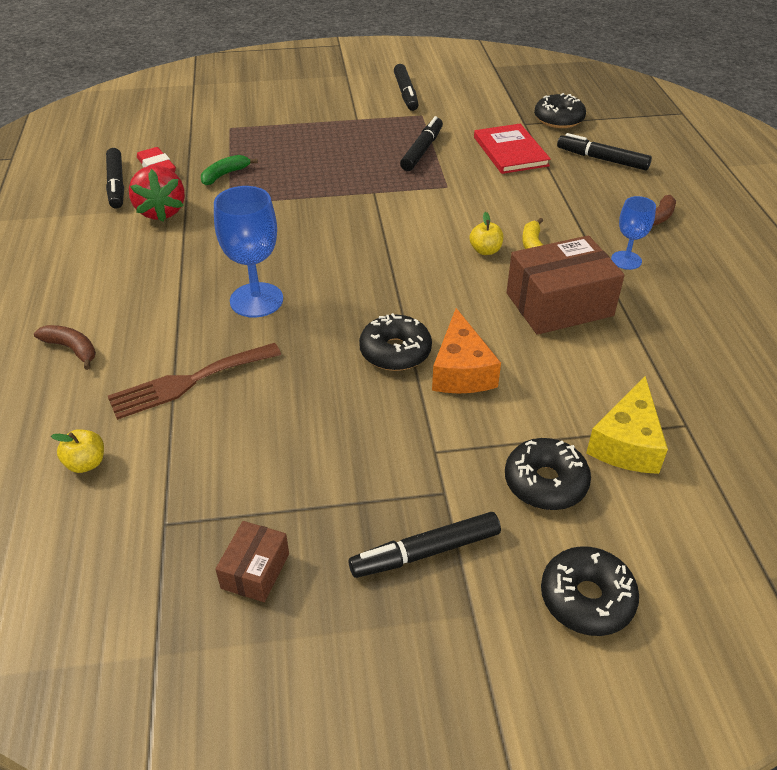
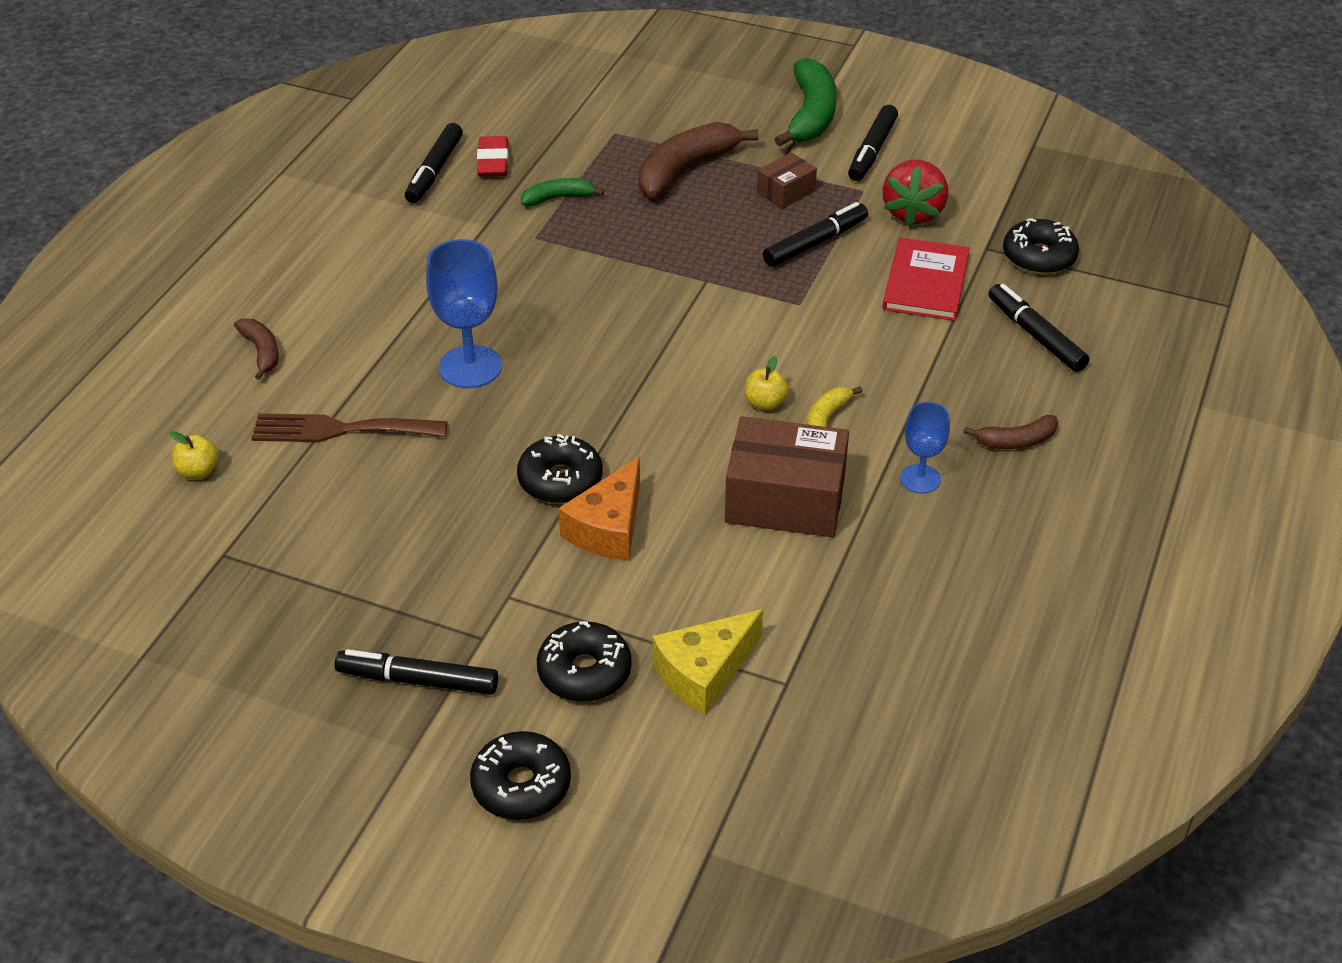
camera: 30 degrees right, 0 degrees up
red strawberry [129,165,185,222] -> red strawberry moved to [883,160,948,227]
brown box [216,521,289,602] -> brown box moved to [757,152,817,209]
none -> brown banana [639,122,759,198]
none -> green banana [774,58,837,146]

